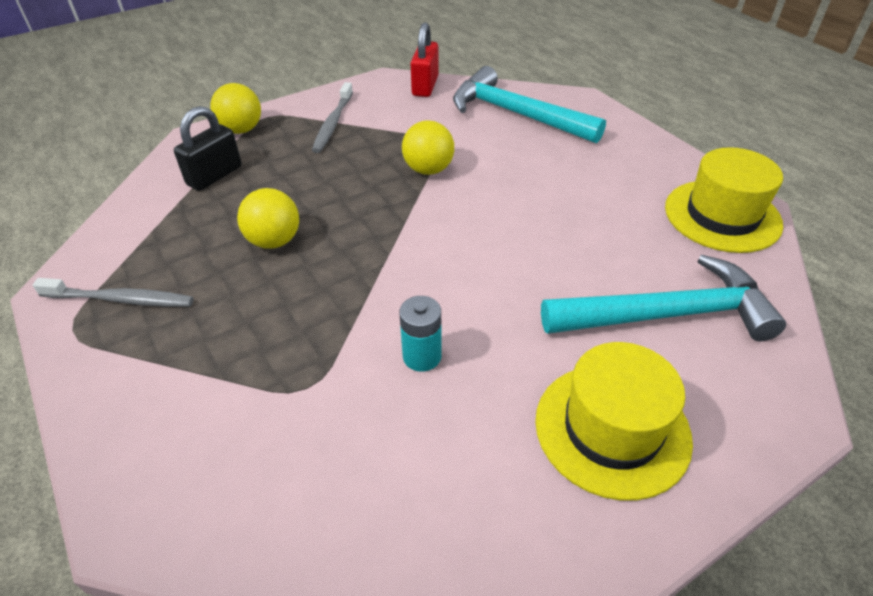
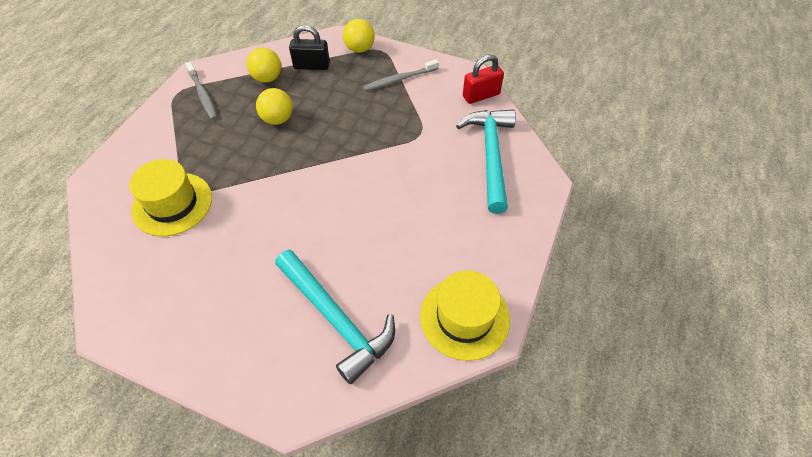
camera: 55 degrees right, 10 degrees up
turquoise battery [399,296,441,372] -> none
yellow ball [402,120,454,175] -> yellow ball moved to [247,47,281,83]
yellow hat [535,342,693,501] -> yellow hat moved to [129,159,212,236]

